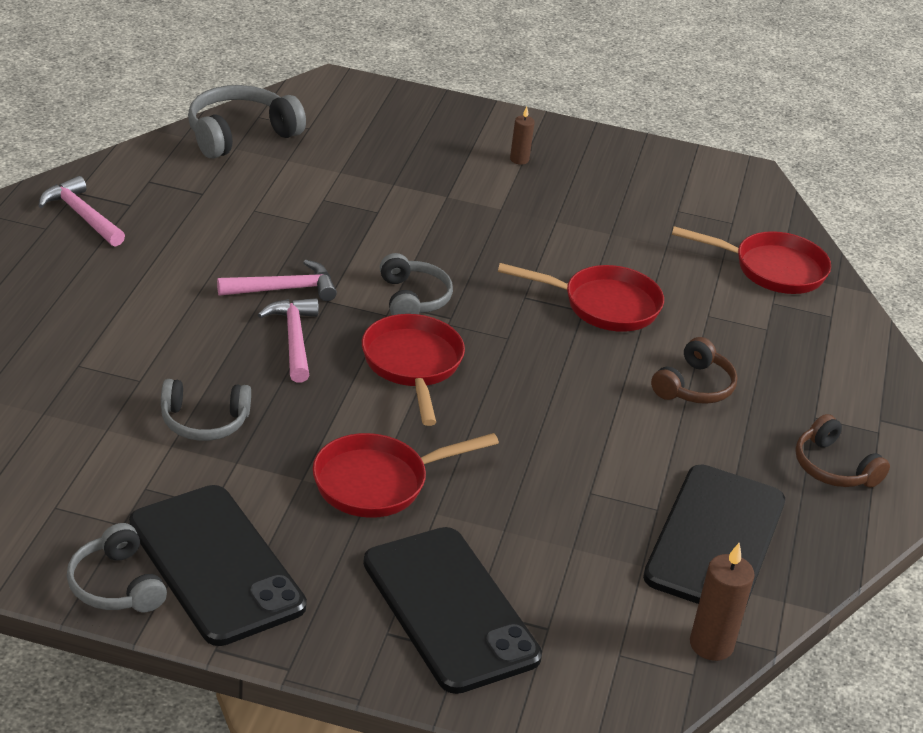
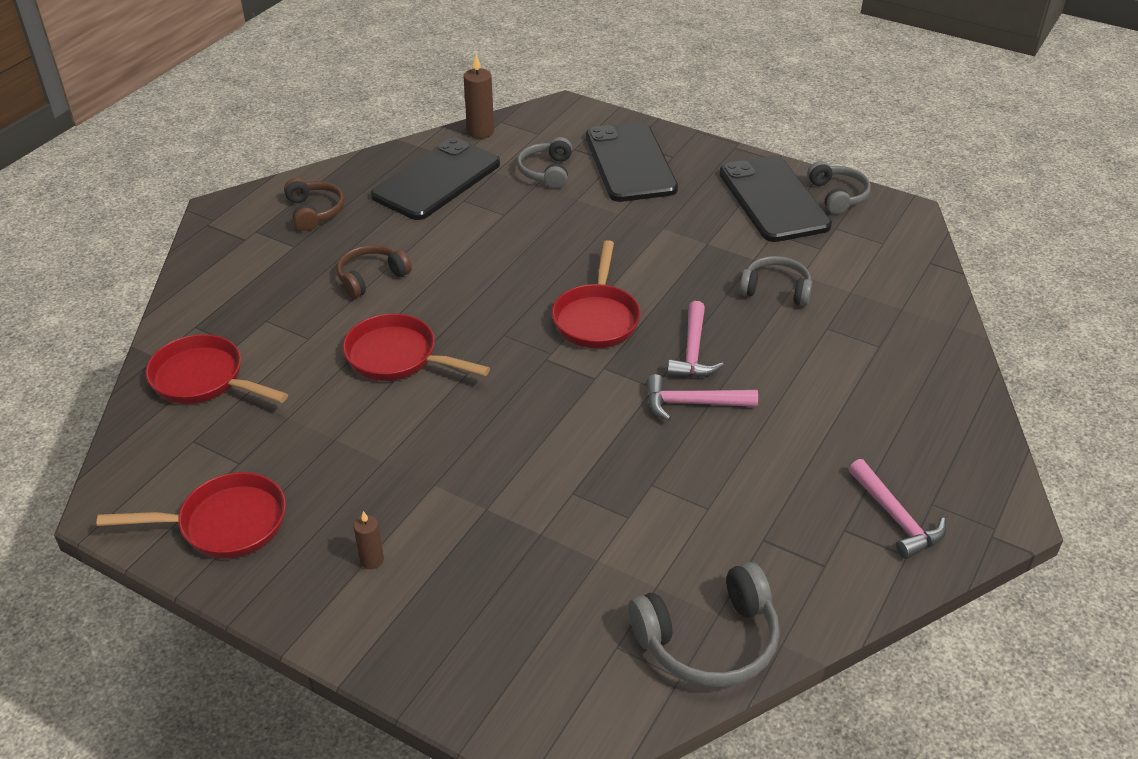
camera: 160 degrees left, 5 degrees up
red pan [313,433,499,518] -> red pan moved to [97,472,286,559]
grey headphones [380,253,453,315] -> grey headphones moved to [517,137,572,189]

